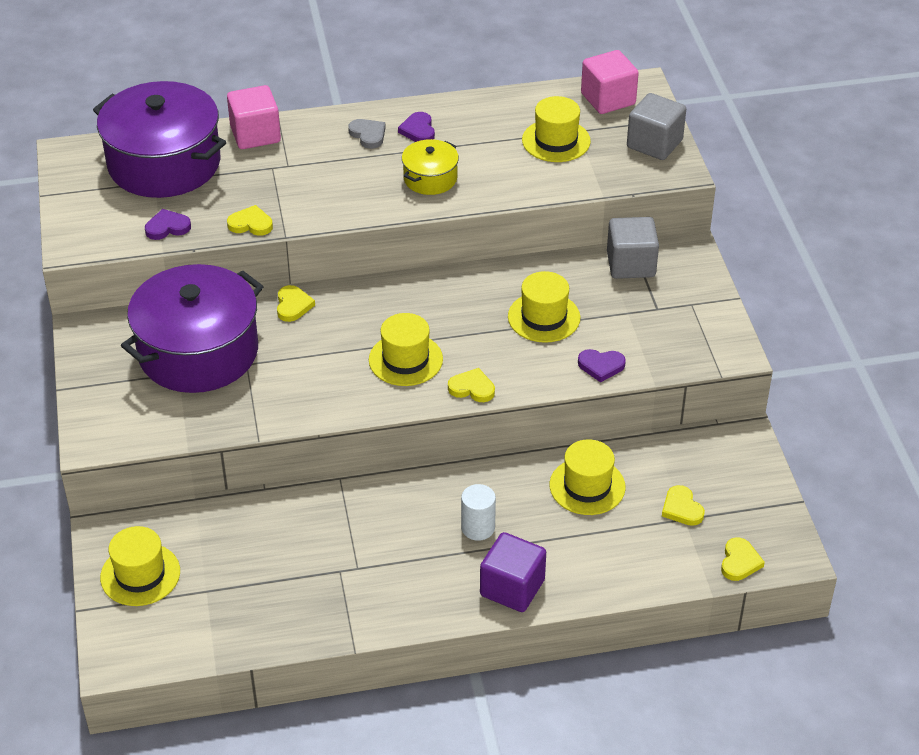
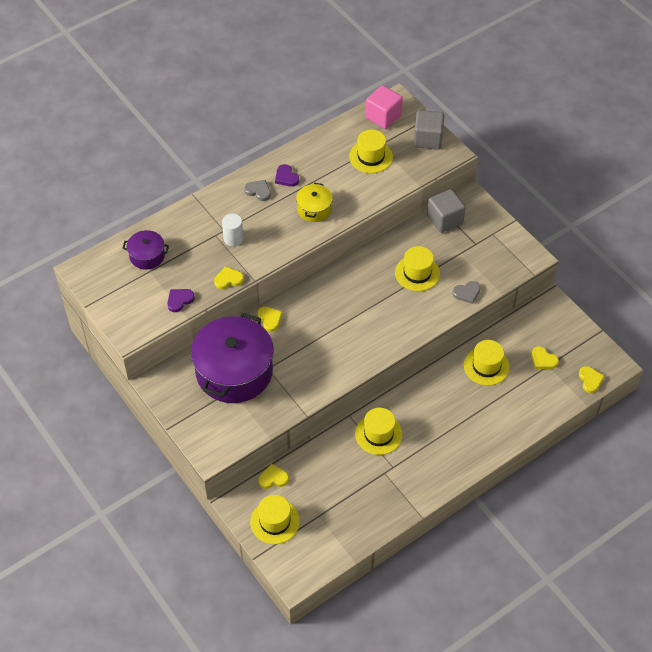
camera: 25 degrees left, 10 degrees up
purple pot [93,81,226,198] -> purple pot [122,230,169,270], size x0.47
pink cube [227,85,281,149] -> none
yellow hat [369,313,443,386] -> yellow hat moved to [355,408,403,455]
yellow heart [448,368,495,402] -> yellow heart moved to [258,463,289,489]
white cylinder [461,484,496,541] -> white cylinder moved to [222,214,244,247]
purple cube [480,532,546,612] -> none
purple heart [578,349,626,383] -> grey heart [452,281,481,304]

